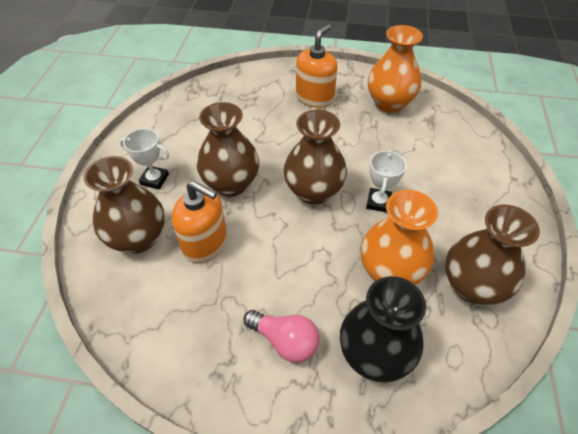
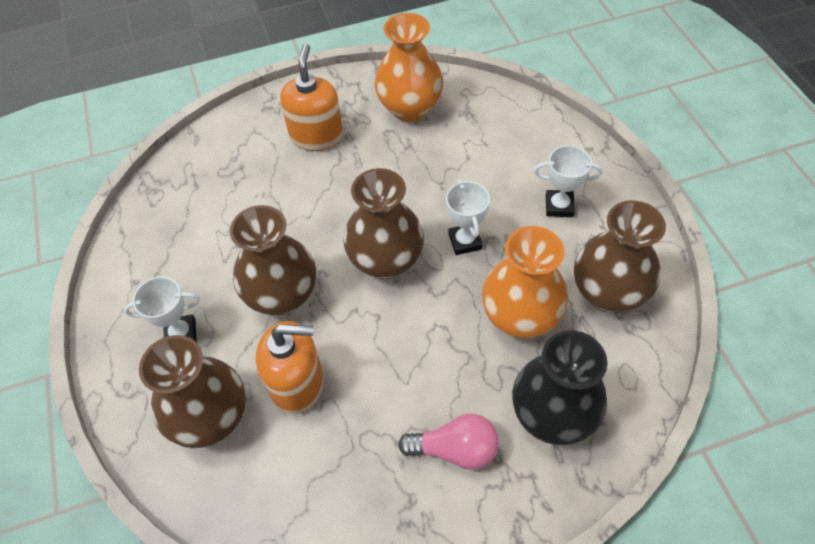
camera: 25 degrees left, 5 degrees up
none -> white trophy [534,145,602,217]

